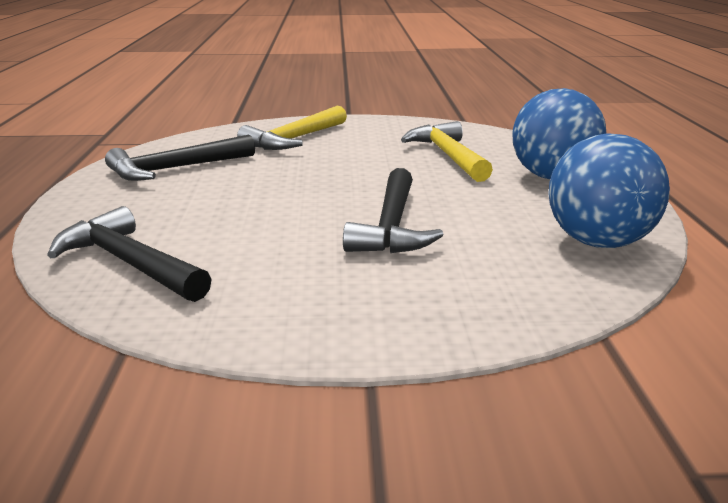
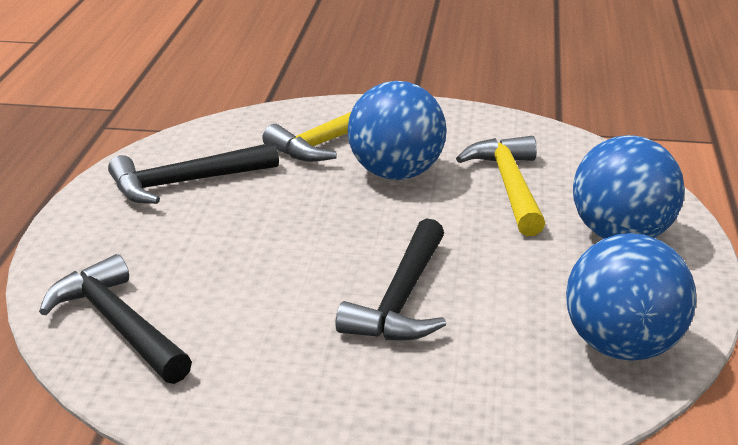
camera: 10 degrees right, 5 degrees up
none -> blue ball [348,81,447,180]

